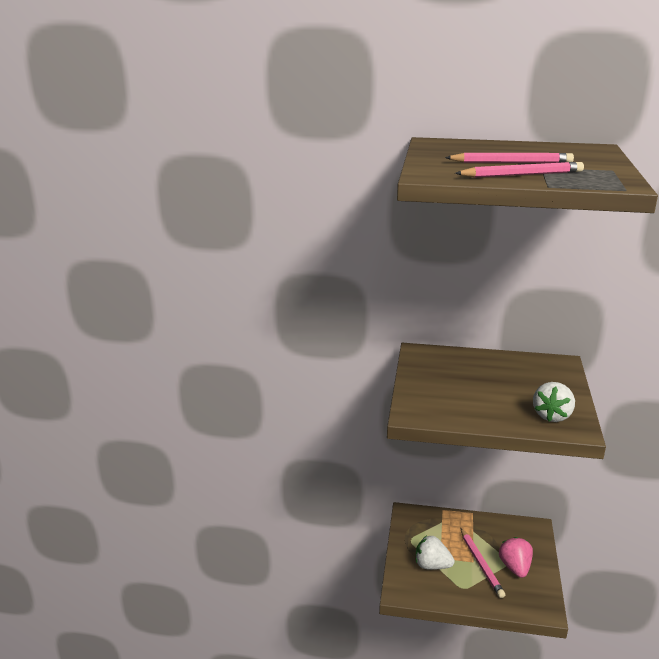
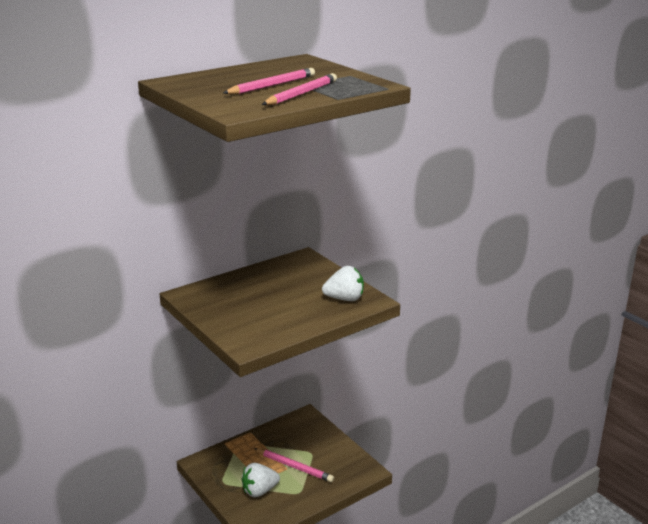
camera: 45 degrees left, 0 degrees up
pink strawberry [499,537,533,578] -> none
white strawberry [533,382,575,422] -> white strawberry turned 75 degrees counterclockwise [322,266,364,301]

